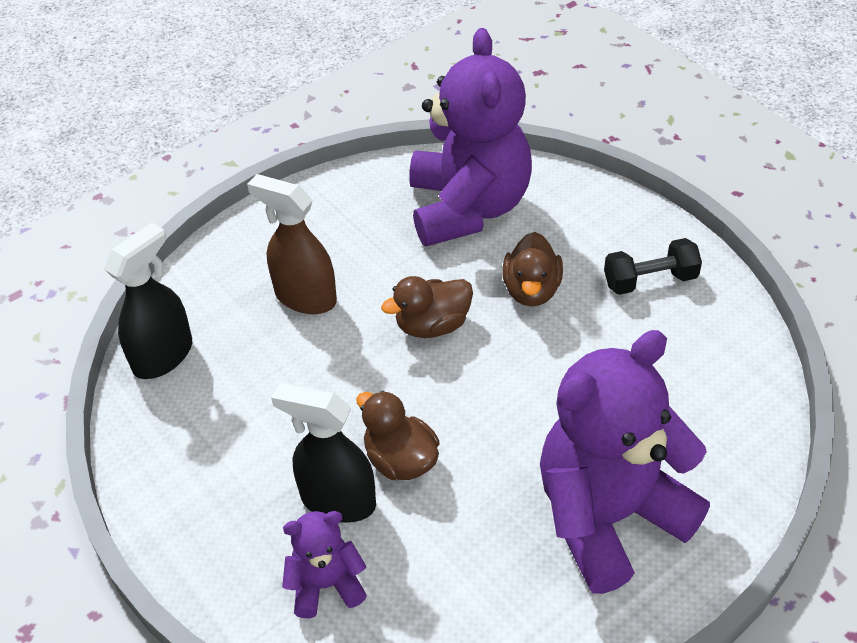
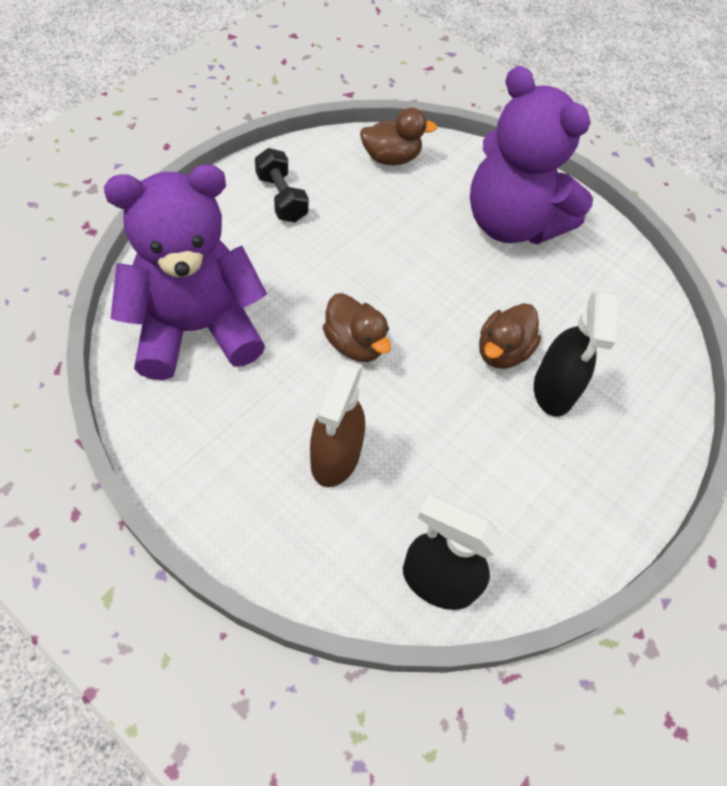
camera: 110 degrees left, 10 degrees up
purple teddy bear [282,511,367,618] -> none
brown duck [502,232,563,306] -> brown duck moved to [360,108,437,165]

